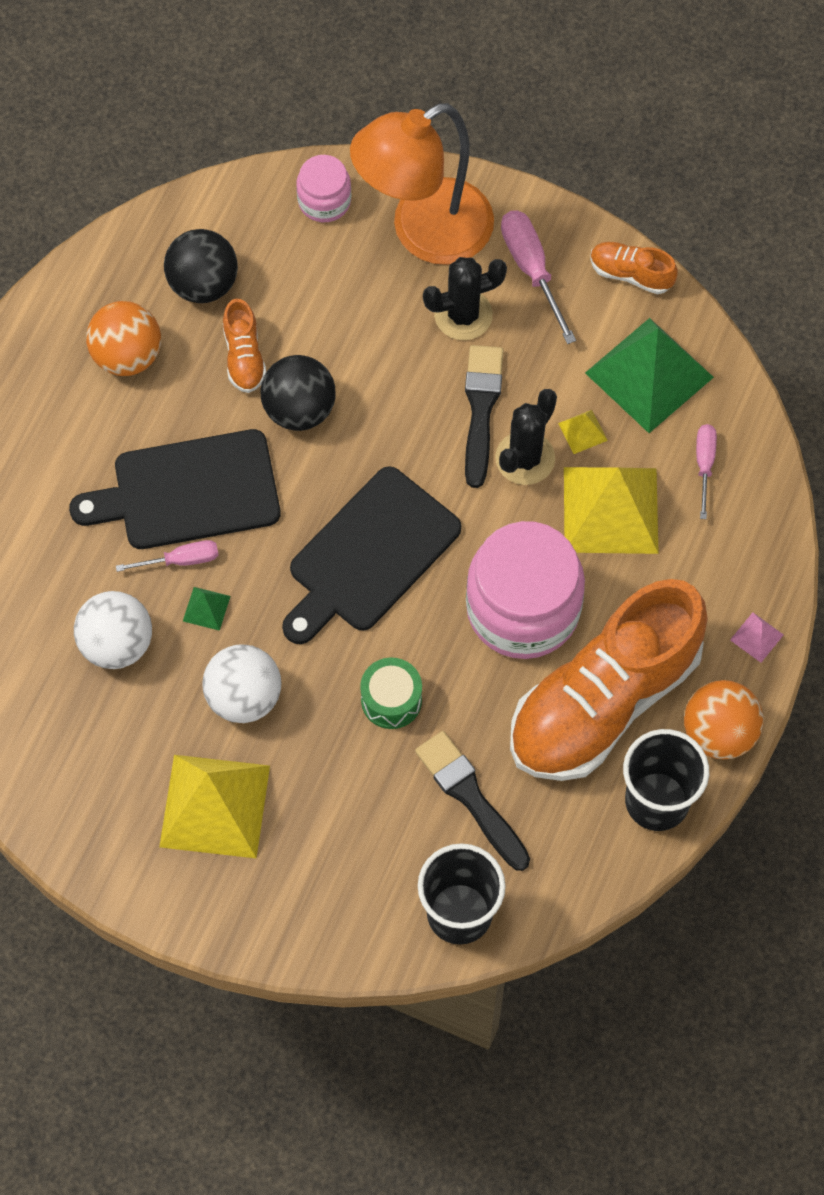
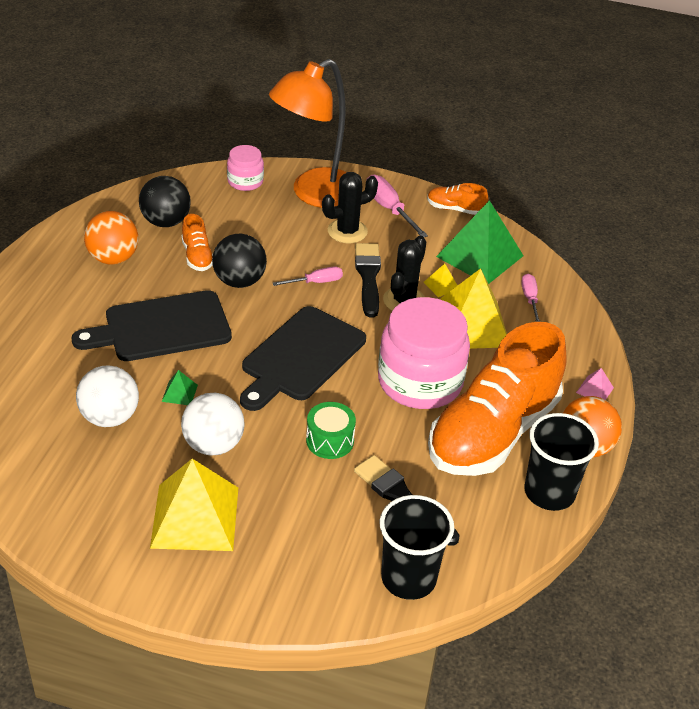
camera: 10 degrees left, 25 degrees down
pink screwdriver [116,540,219,572] -> pink screwdriver moved to [273,267,343,286]

